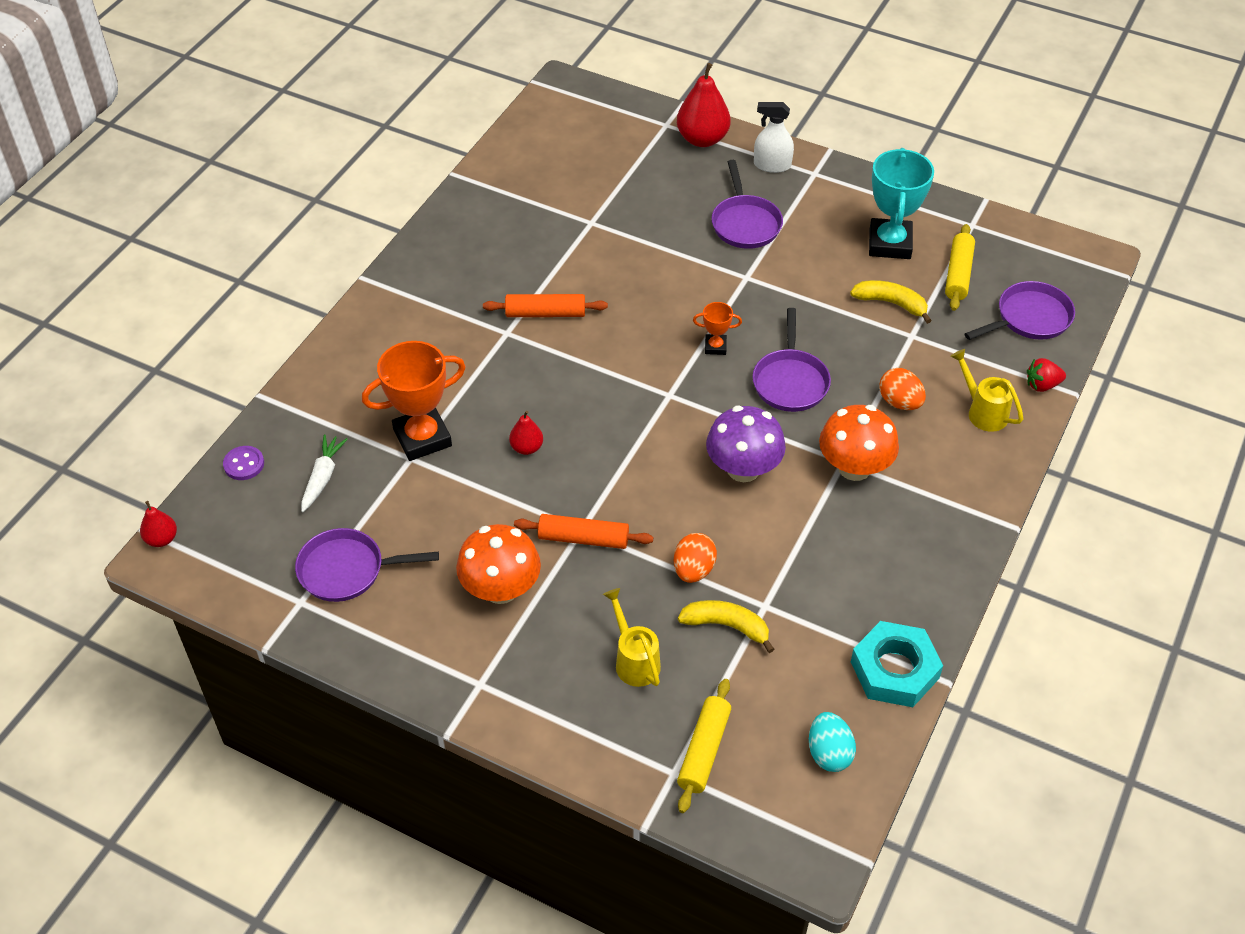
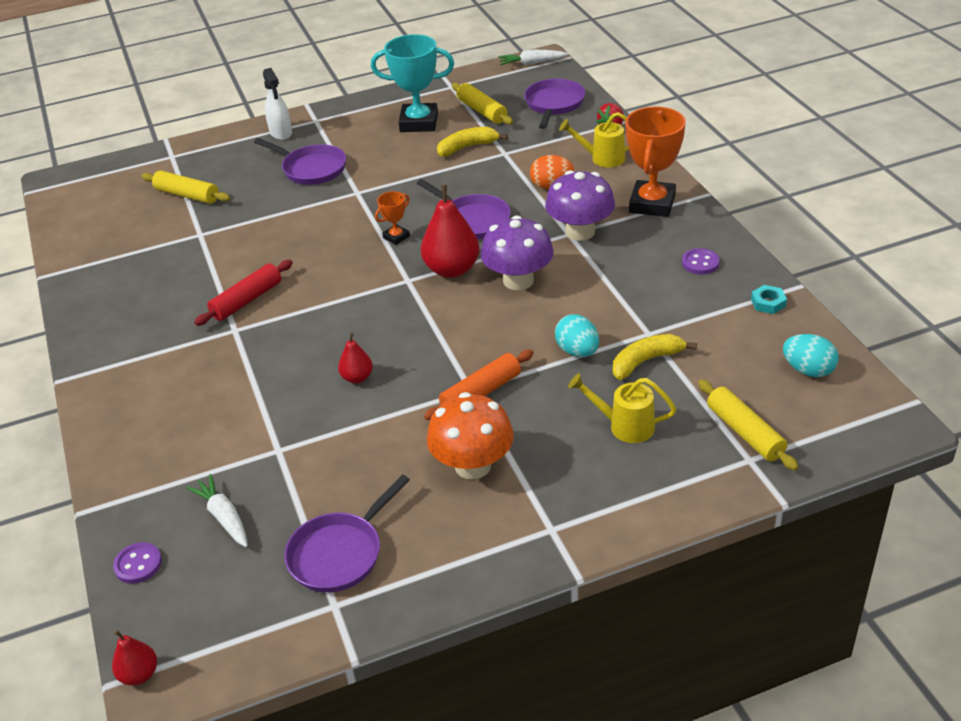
camera: 45 degrees left, 10 degrees down
orange trophy [362,341,466,461] -> orange trophy moved to [625,107,686,217]
orange rolling pin [483,294,608,317] -> red rolling pin [194,260,293,326]
orange egg [674,533,717,583] -> turquoise egg [555,314,599,357]
red pear [677,63,731,147] -> red pear moved to [421,185,480,278]
white spray bottle [754,102,794,173] -> white spray bottle turned 75 degrees counterclockwise [263,68,292,140]
orange mushroom [819,405,899,481] -> purple mushroom [545,170,615,241]
turquoise nut [851,621,943,707] -> turquoise nut [751,285,787,314], size x0.45
turquoise trophy [869,148,934,259] -> turquoise trophy turned 45 degrees counterclockwise [371,34,454,132]
none -> yellow rolling pin [142,170,230,204]
none -> white carrot [499,49,568,65]
none -> purple button [682,248,720,275]

